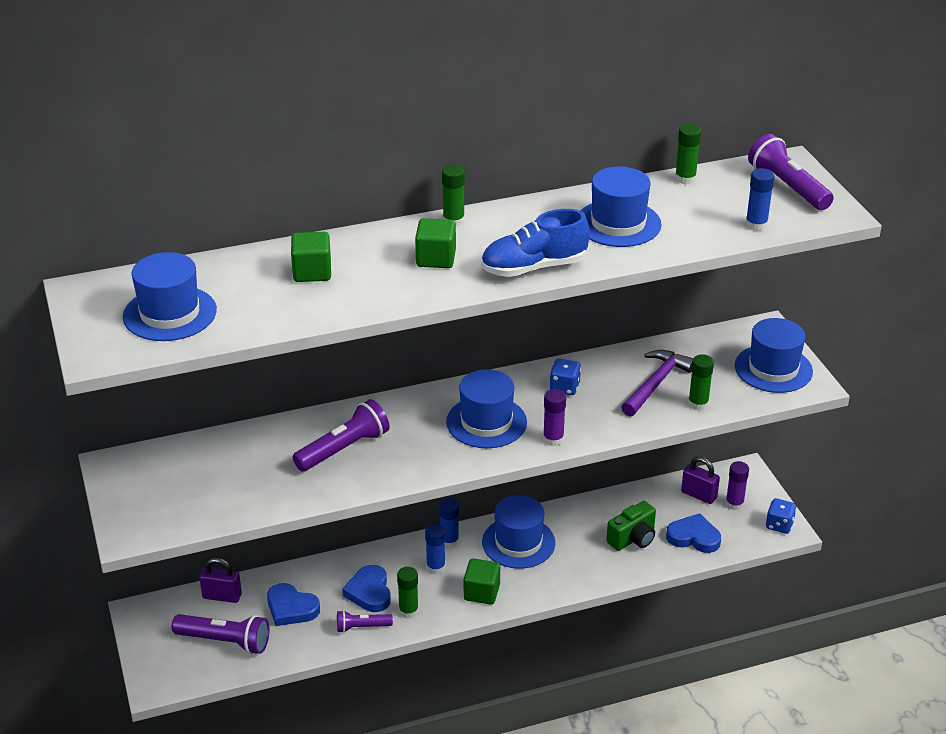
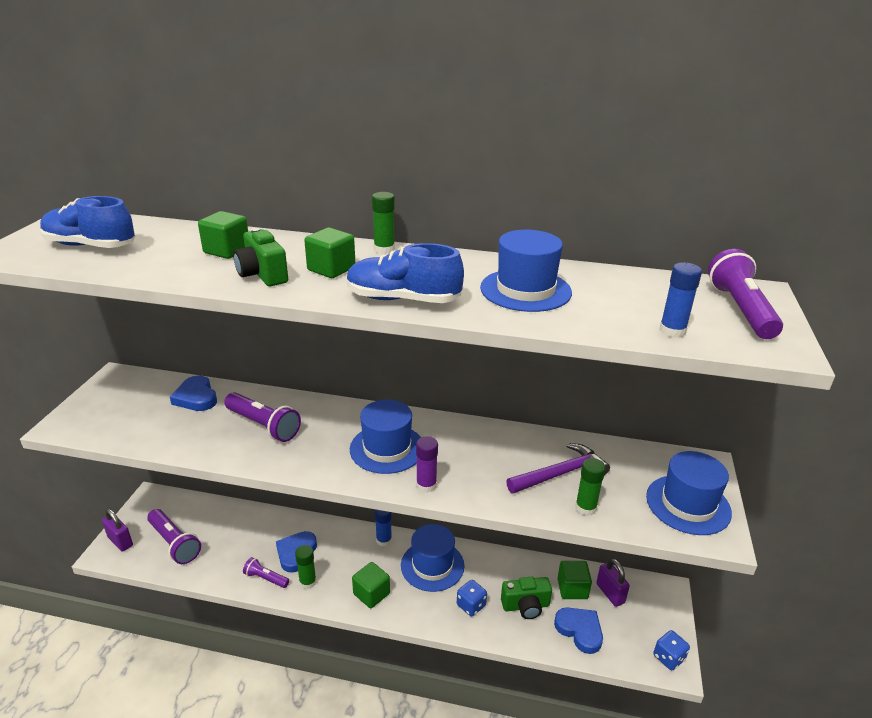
camera: 30 degrees right, 5 degrees down
blue hat [123,252,217,341] -> blue shoe [40,196,135,248]
purple padlock [199,558,242,603] -> purple padlock moved to [102,509,133,551]
blue heart [267,583,320,626] -> blue heart moved to [170,375,217,411]
purple flashlight [293,399,390,472] -> purple flashlight turned 45 degrees clockwise [224,392,301,442]
blue glue stick [425,524,446,574] -> none
blue dice [549,359,581,395] -> blue dice moved to [457,580,487,616]
green glue stick [675,124,701,184] -> none
purple glue stick [726,461,749,510] -> none
none -> green camera [233,228,288,286]
none -> green cube [557,561,592,599]

